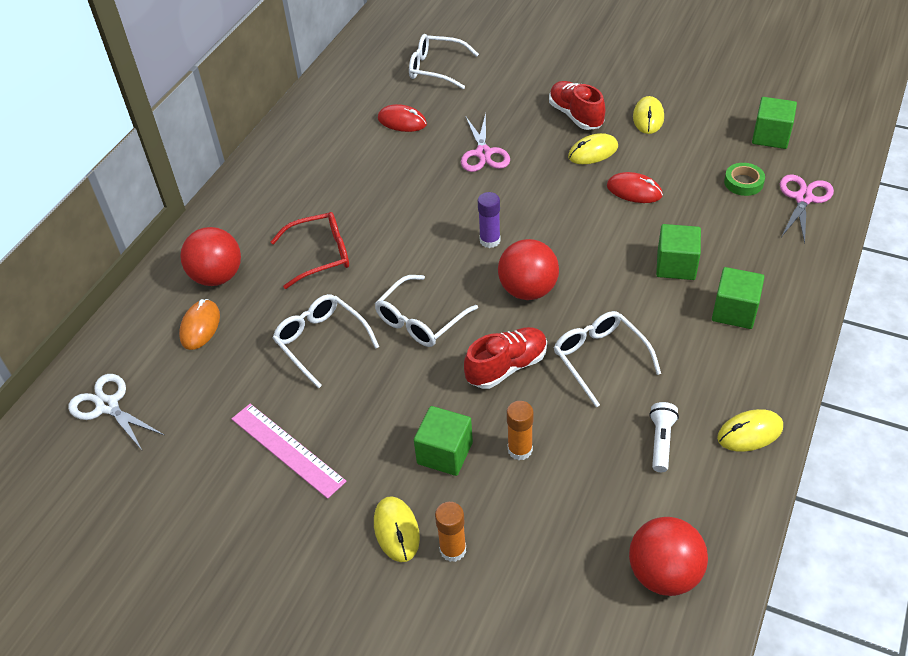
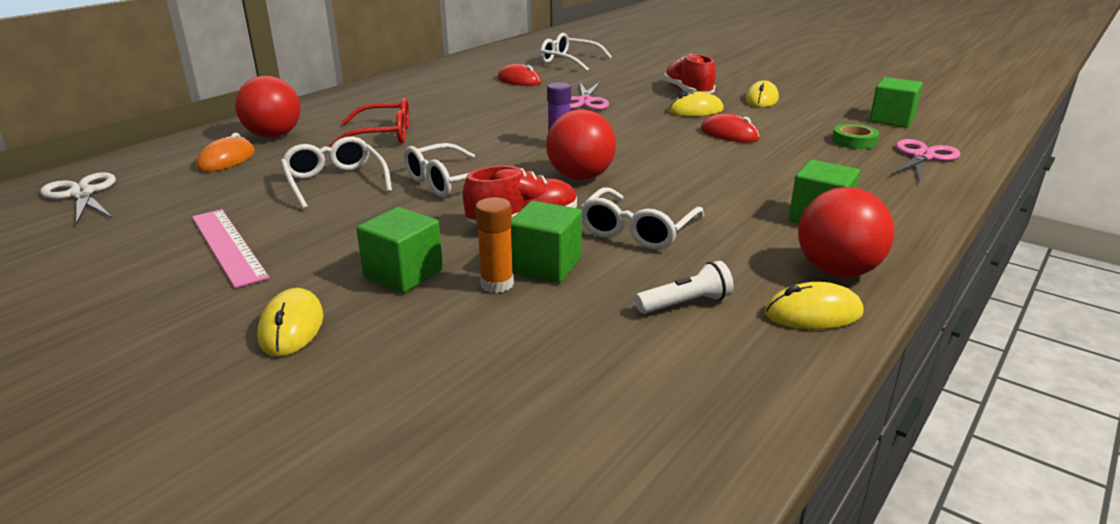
camera: 10 degrees right, 20 degrees down
orange glue stick [435,502,466,562] -> none
white glasses [554,311,661,407] -> white glasses turned 135 degrees counterclockwise [579,187,704,250]
red ball [629,517,708,596] -> red ball moved to [798,187,894,277]
white flashlight [649,402,679,472] -> white flashlight turned 45 degrees clockwise [635,261,734,314]
green cube [656,224,701,280] -> green cube moved to [511,201,582,283]

